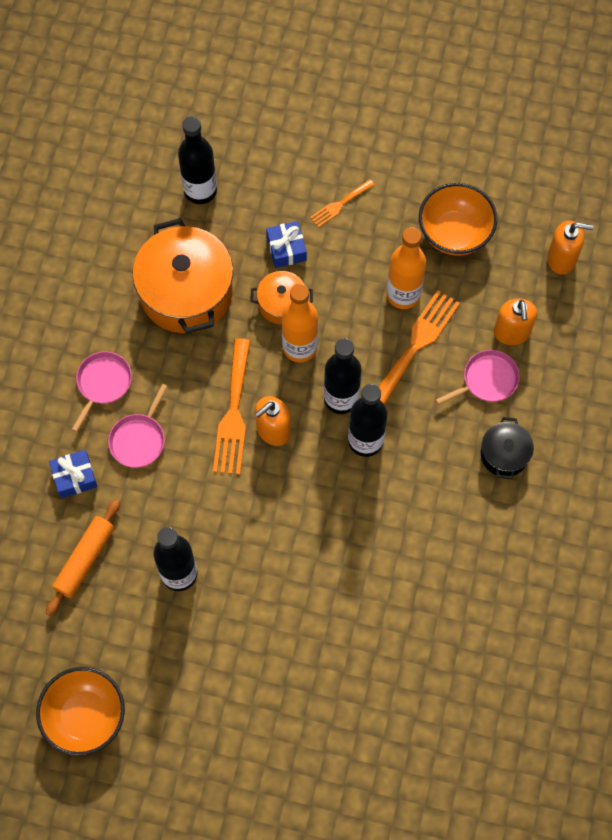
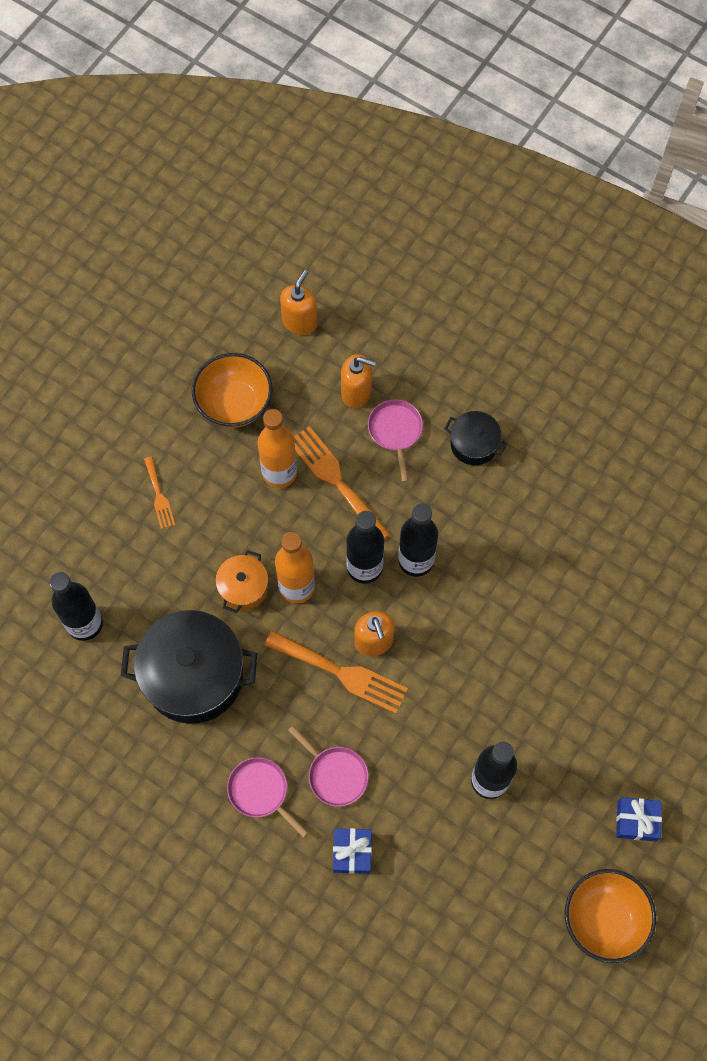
camera: 70 degrees left, 0 degrees up
orange rolling pin [46,499,120,616] -> none
orange pot [132,218,233,334] -> black pot [121,610,257,724]
blue gift [266,221,307,268] -> blue gift moved to [616,797,662,842]

